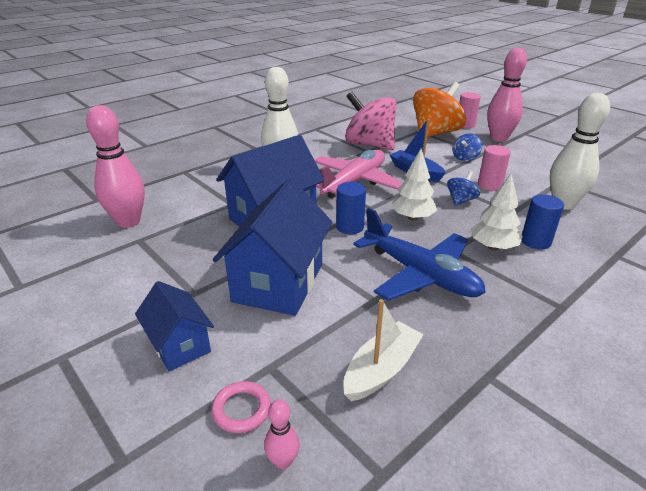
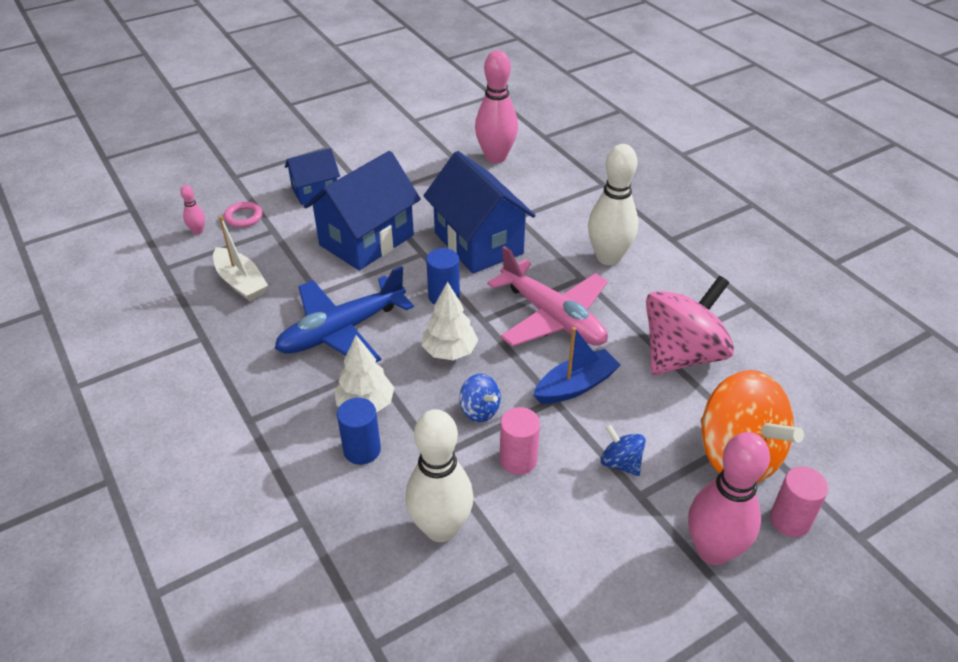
camera: 100 degrees right, 10 degrees up
blue house [213,178,333,316] -> blue house turned 75 degrees counterclockwise [304,151,421,271]

